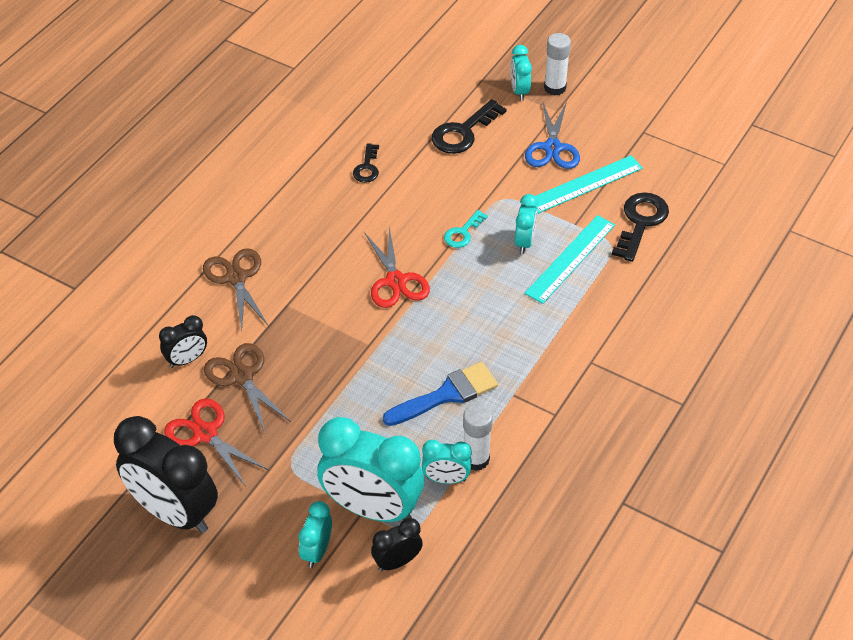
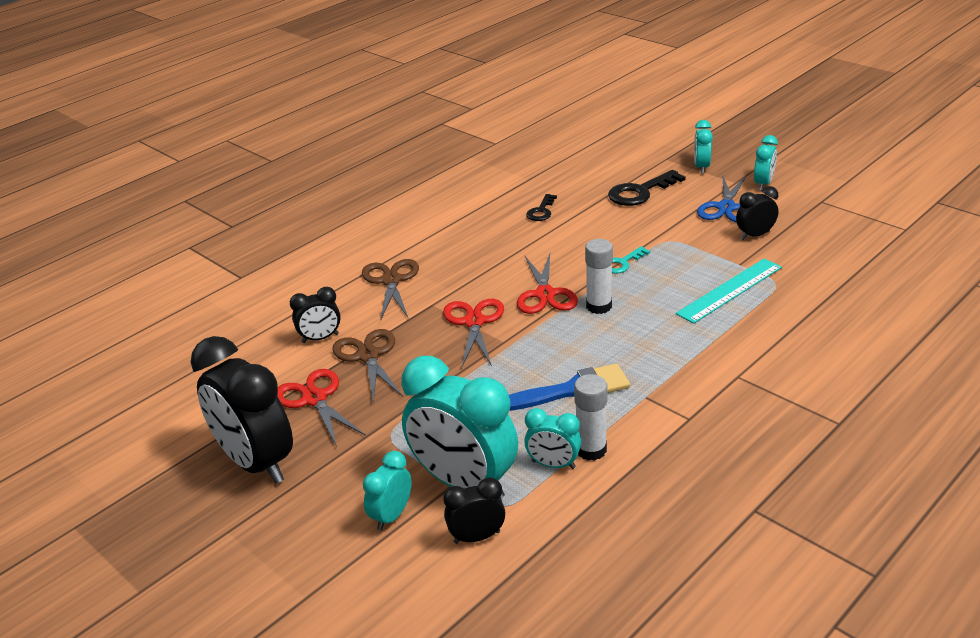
camera: 15 degrees right, 15 degrees down
turquoise clock [515,194,538,254] -> turquoise clock moved to [754,135,778,190]
turquoise ruler [535,155,643,214] -> black clock [736,186,779,240]
white glue stick [544,33,571,95] -> white glue stick moved to [585,239,613,314]
black key [612,192,669,262] -> none
none -> red scissors [443,299,504,367]

